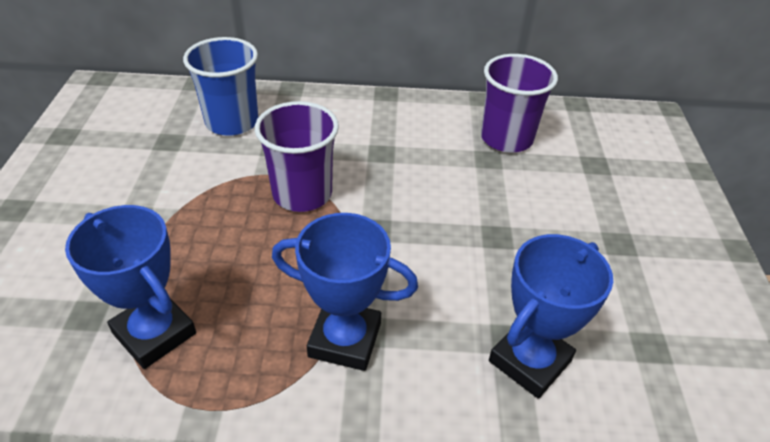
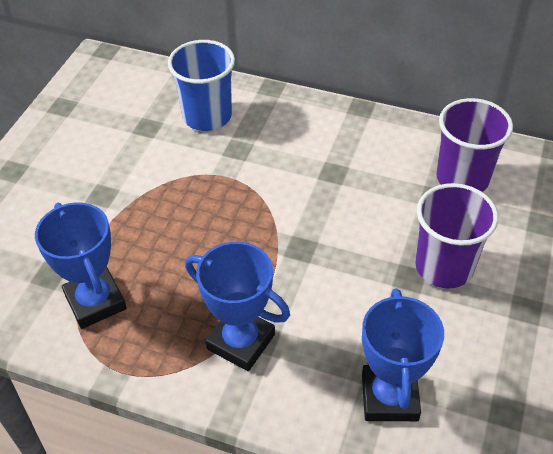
camera: 20 degrees right, 5 degrees up
purple cup [255,101,339,212] -> purple cup moved to [415,183,498,288]
blue trophy [489,234,613,399] -> blue trophy turned 60 degrees counterclockwise [362,288,444,421]

